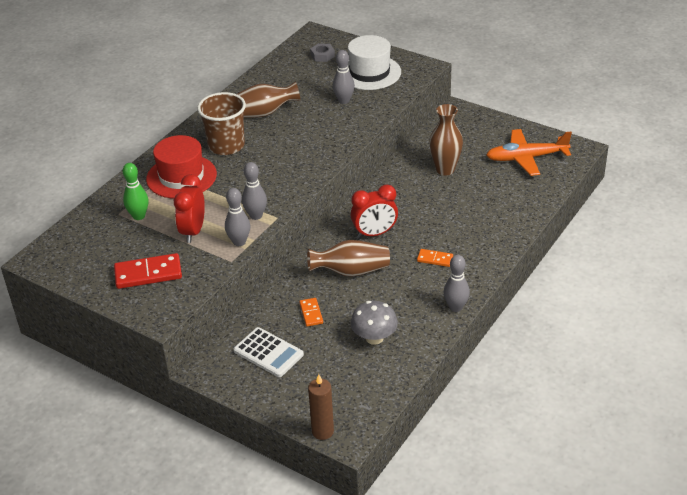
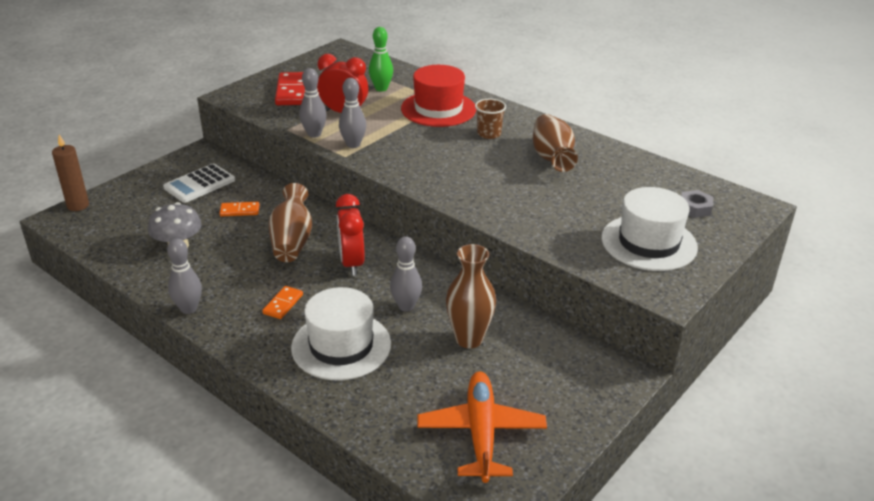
camera: 95 degrees right, 5 degrees down
brown cup [197,92,246,155] -> brown cup [475,99,506,139], size x0.56
grey bowling pin [333,50,355,104] -> grey bowling pin moved to [390,236,422,312]
none -> white hat [291,287,391,380]

